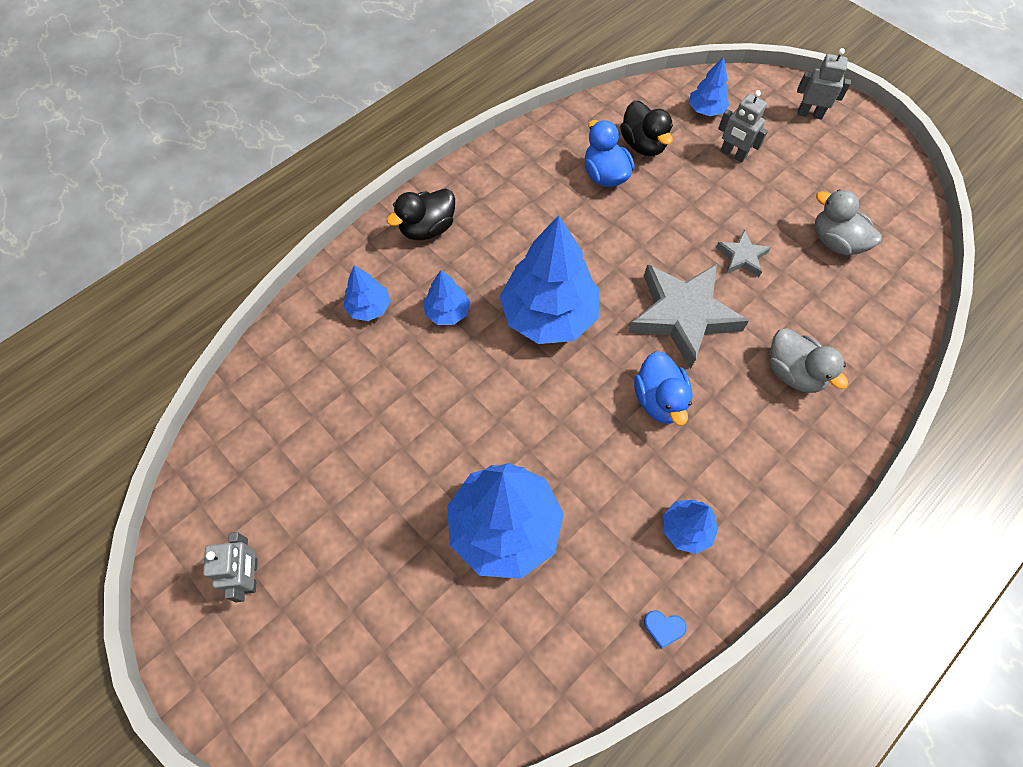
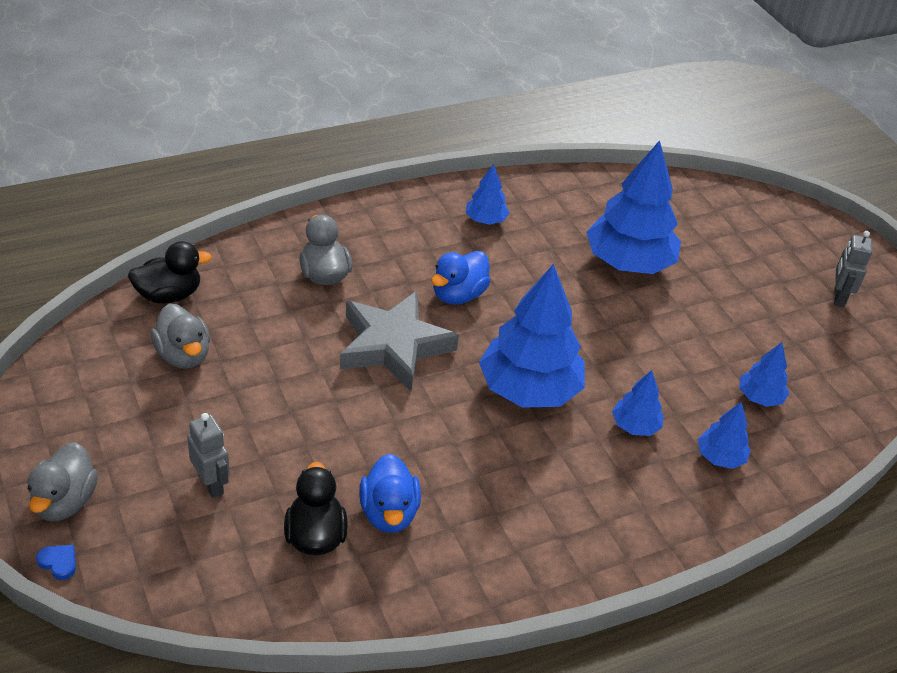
camera: 165 degrees left, 20 degrees down
black duck [387,189,455,240] -> black duck moved to [128,241,212,304]
blue duck [634,351,693,426] -> blue duck turned 150 degrees counterclockwise [431,251,491,305]
blue heart [644,610,687,649] -> blue heart moved to [36,545,76,580]
blue tree [689,57,729,116] -> blue tree moved to [739,342,789,407]
grey star [716,230,771,277] -> none
grey robot [797,48,851,120] -> grey duck [28,442,98,521]

